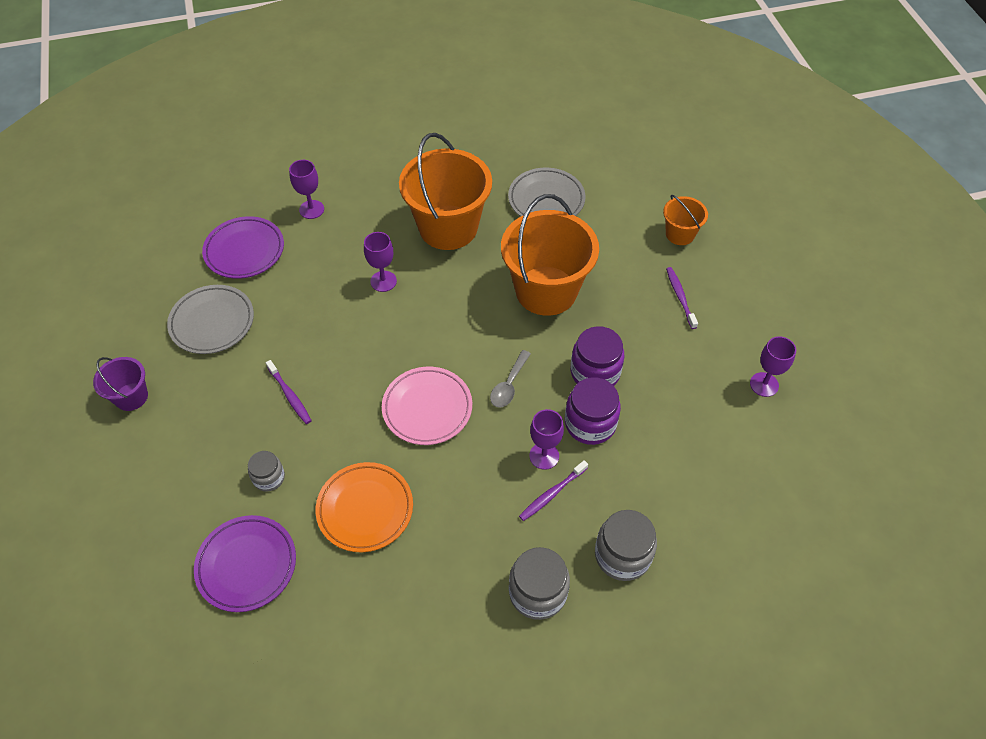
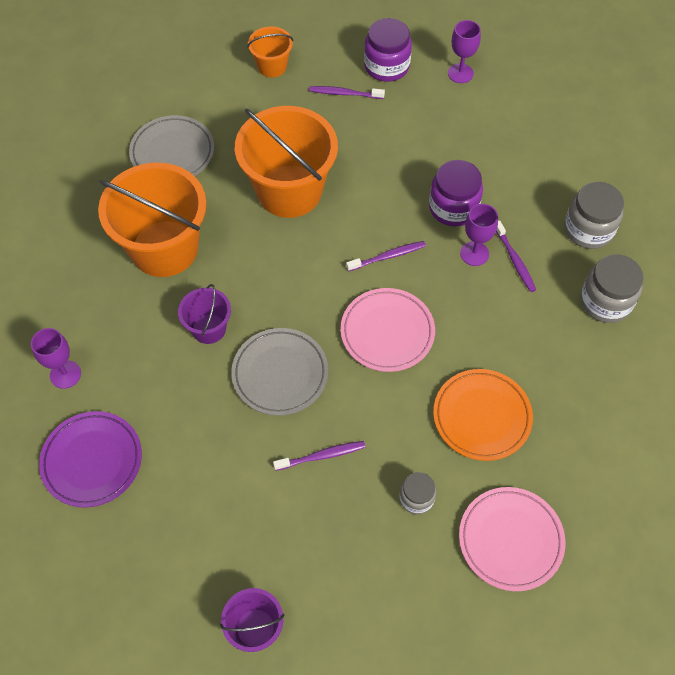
camera: 70 degrees left, 5 degrees up
grey plate [167,285,254,354] -> grey plate moved to [231,328,328,416]
purple plate [194,515,296,612] -> pink plate [459,487,565,591]
purple goblet [364,232,397,292] -> purple bucket [178,284,231,344]
grey spoon [490,350,531,408] -> purple toothbrush [346,241,426,271]
purple jar [571,326,624,386] -> purple jar moved to [364,18,412,82]

